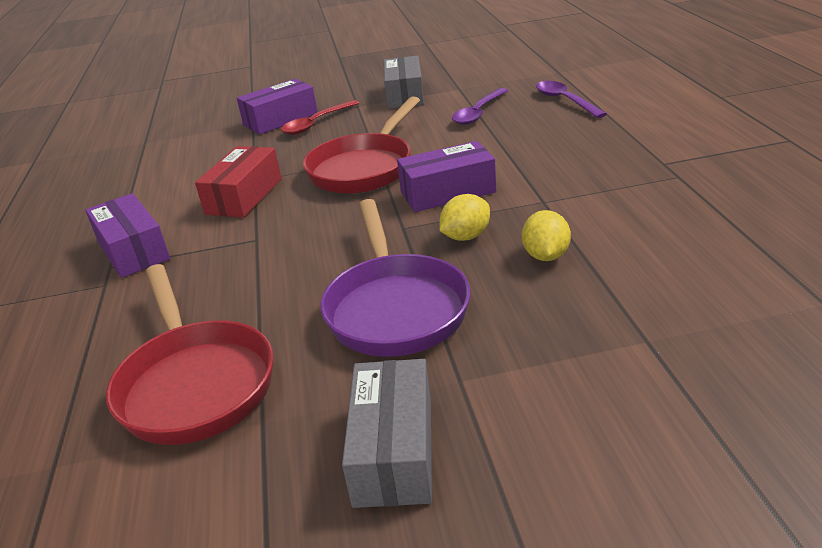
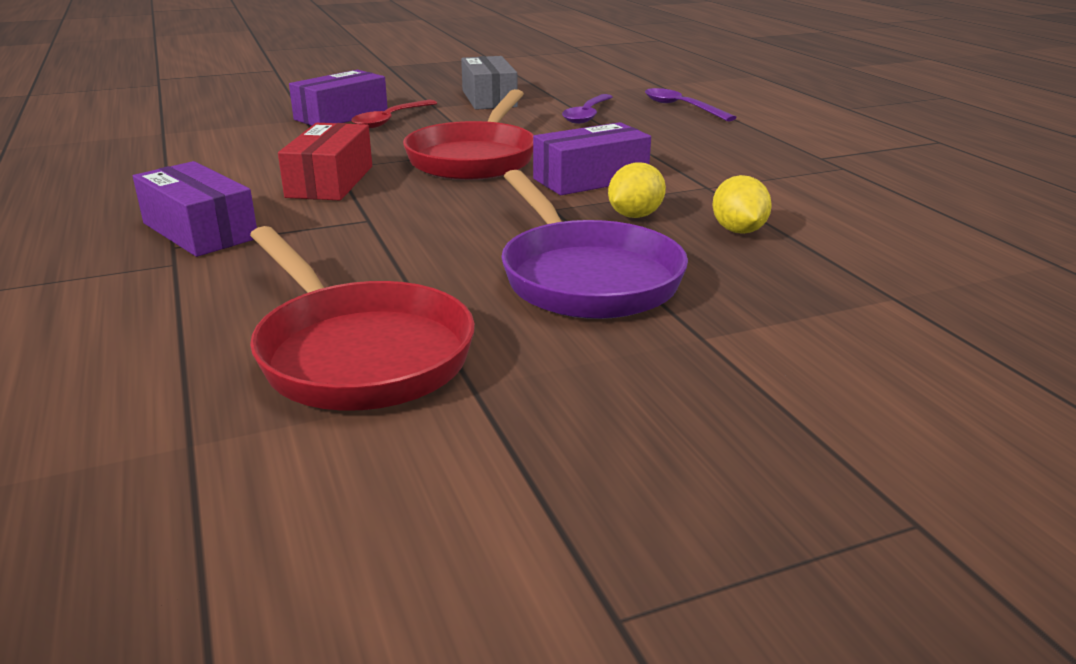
camera: 15 degrees left, 5 degrees down
grey box [342,359,432,508] -> none

